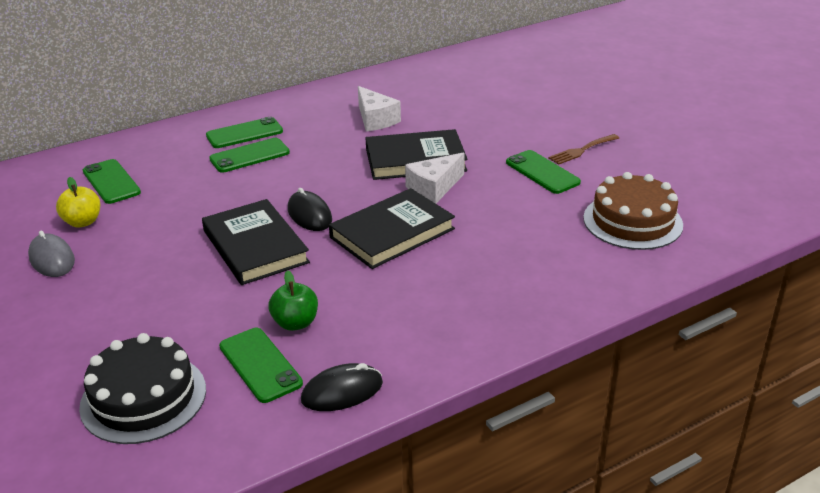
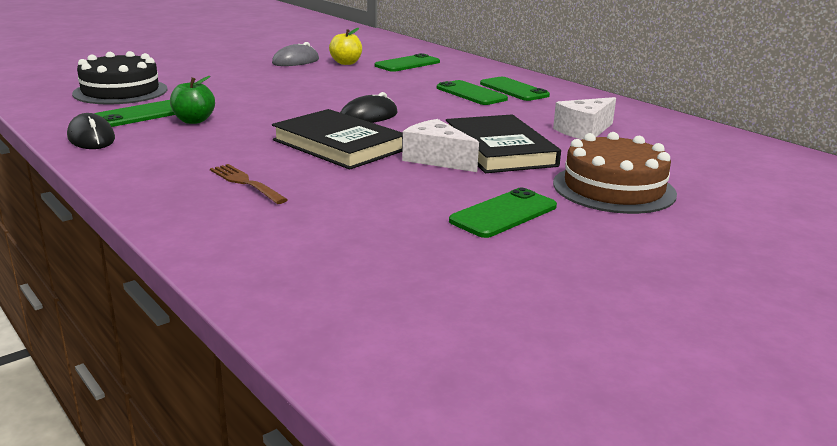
camera: 80 degrees right, 10 degrees down
black book [202,199,310,285] -> none
brown fork [548,134,619,165] -> brown fork moved to [210,164,288,204]
brown cake [583,172,683,250] -> brown cake moved to [553,132,677,214]

